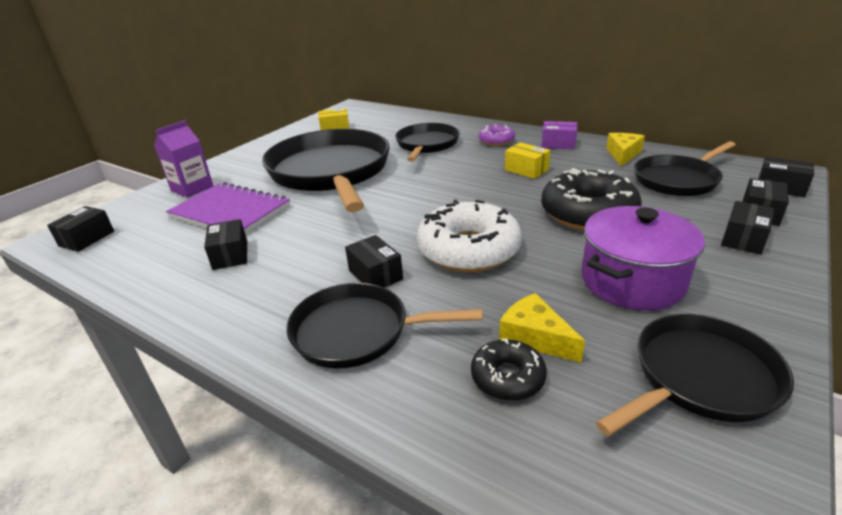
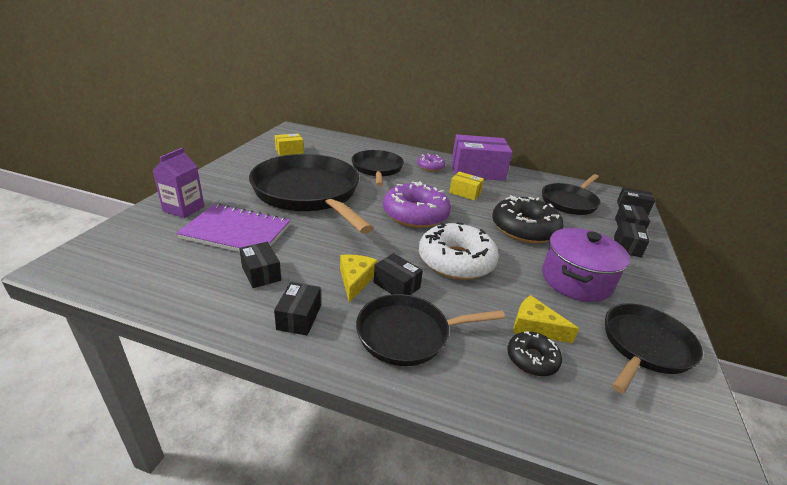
camera: 20 degrees left, 0 degrees up
black box [47,206,114,252] -> black box moved to [274,282,321,335]
purple box [541,121,577,149] -> purple box [451,134,513,181], size x2.04
yellow cheese [606,133,645,167] -> yellow cheese moved to [340,255,378,303]
none -> purple donut [383,182,451,228]

